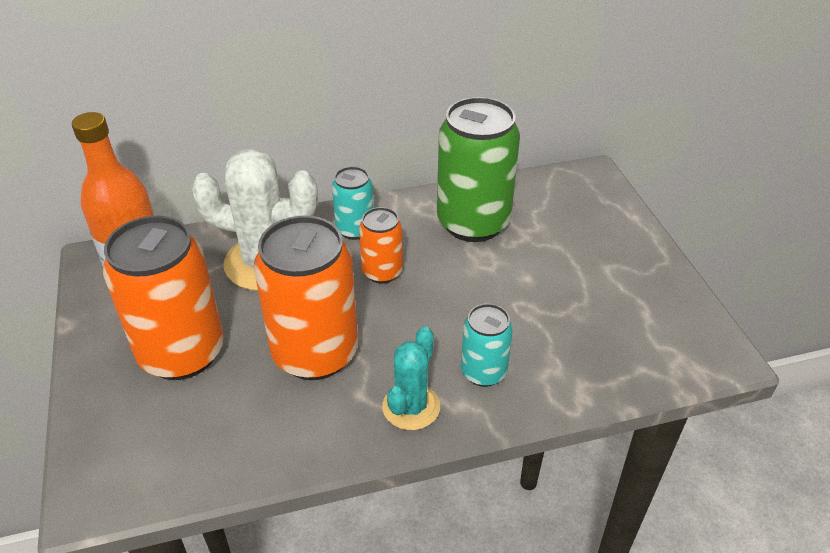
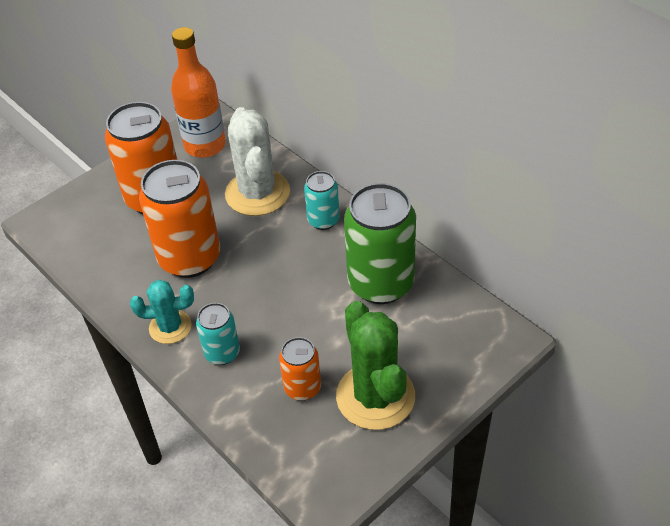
camera: 65 degrees right, 5 degrees up
orange can [359,207,403,284] -> orange can moved to [279,337,321,401]
none -> green cactus [336,301,415,430]

